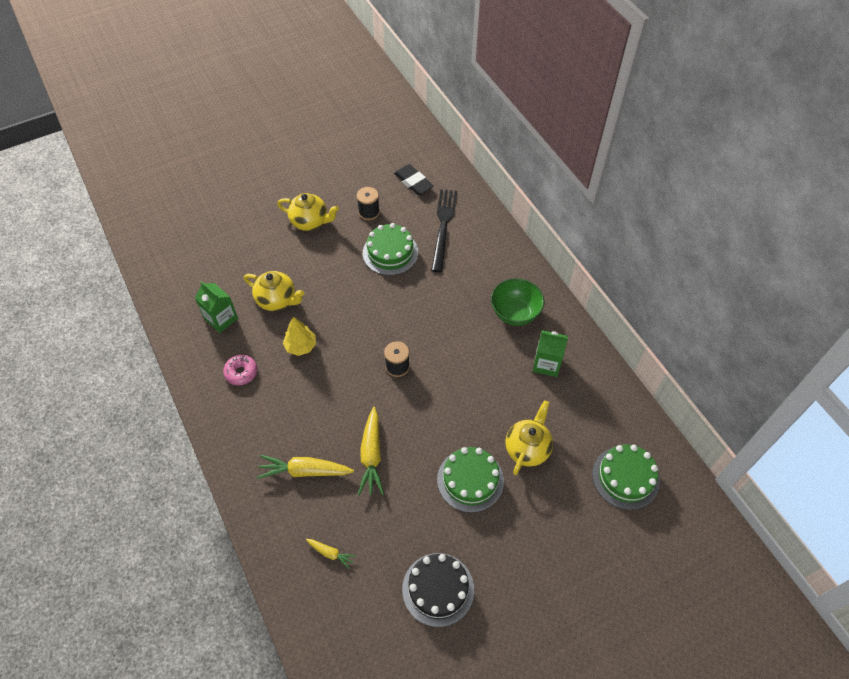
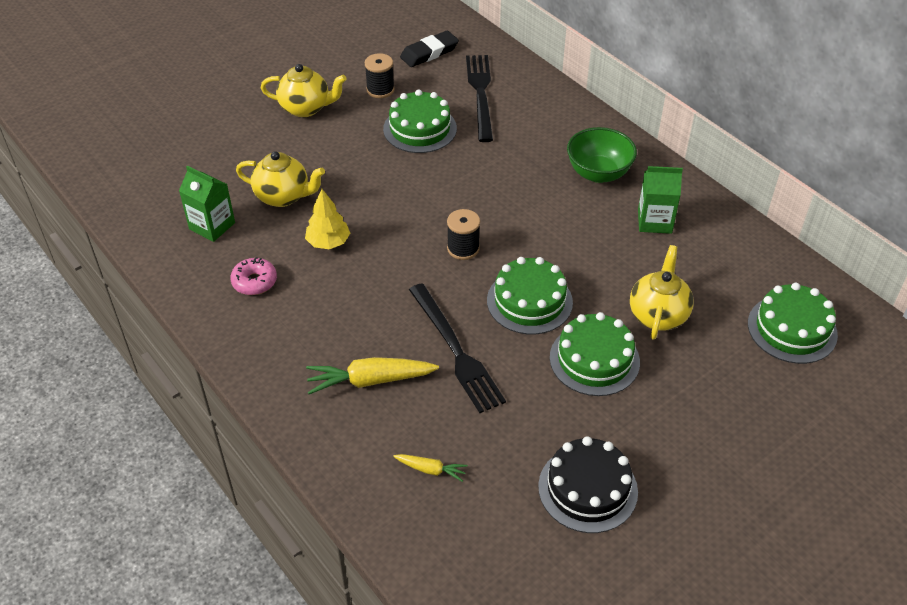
camera: 10 degrees left, 10 degrees down
yellow carrot [358,407,384,495] -> black fork [409,283,506,413]
black eraser [394,164,434,195] -> black eraser turned 75 degrees counterclockwise [400,31,459,67]
none -> green cake [487,257,573,334]

